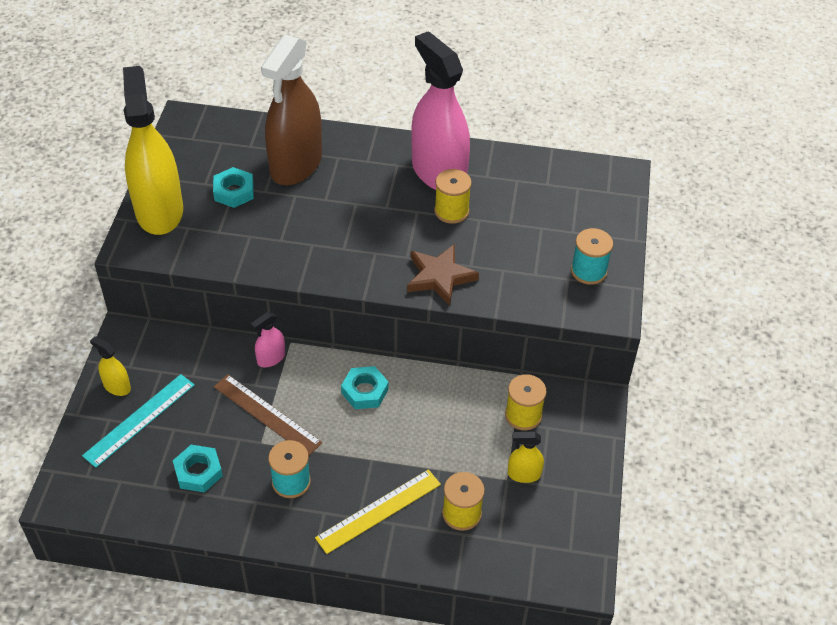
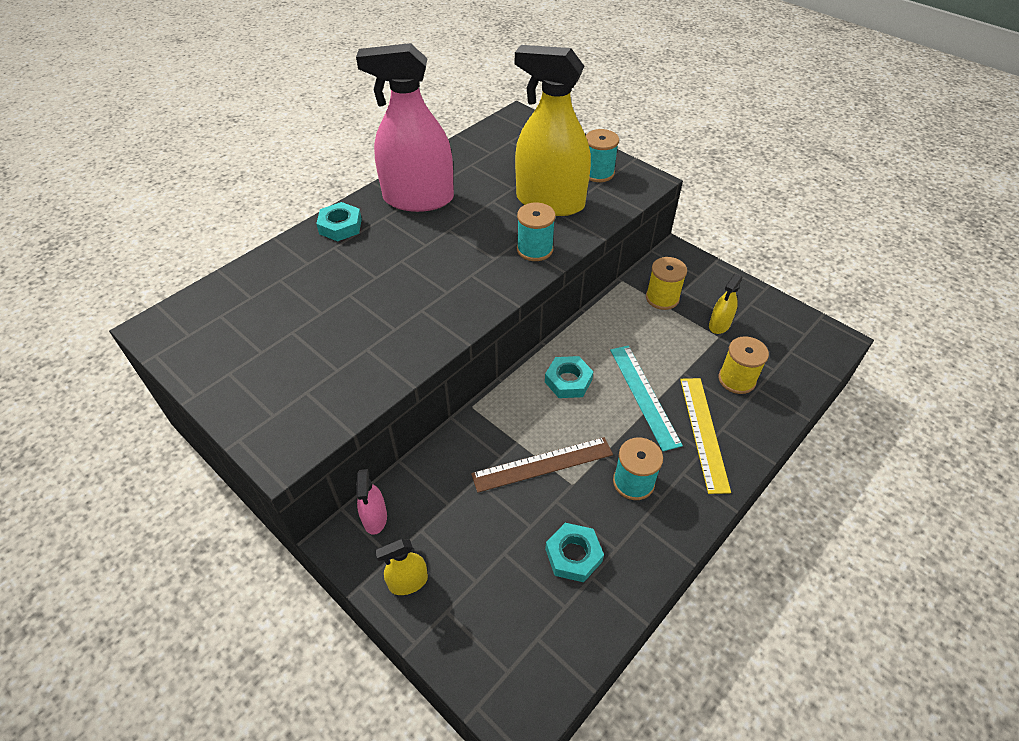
camera: 55 degrees left, 0 degrees up
turquoise ruler [82,374,195,468] -> turquoise ruler moved to [610,345,683,451]
yellow spray bottle [123,66,183,235] -> yellow spray bottle moved to [515,45,591,216]
turquoise nut [213,167,254,208] -> turquoise nut moved to [316,202,362,241]
pink spray bottle [251,312,285,367] -> pink spray bottle moved to [356,469,387,535]
brown spray bottle [261,34,322,185] -> none
brown star [407,244,479,306] -> turquoise spool [517,203,556,261]
yellow spool [434,169,472,224] -> none

